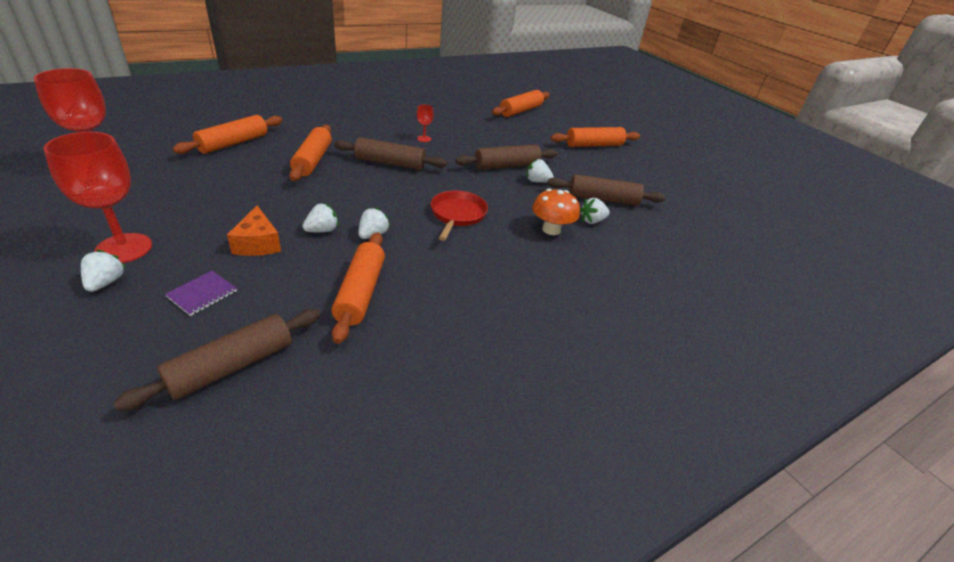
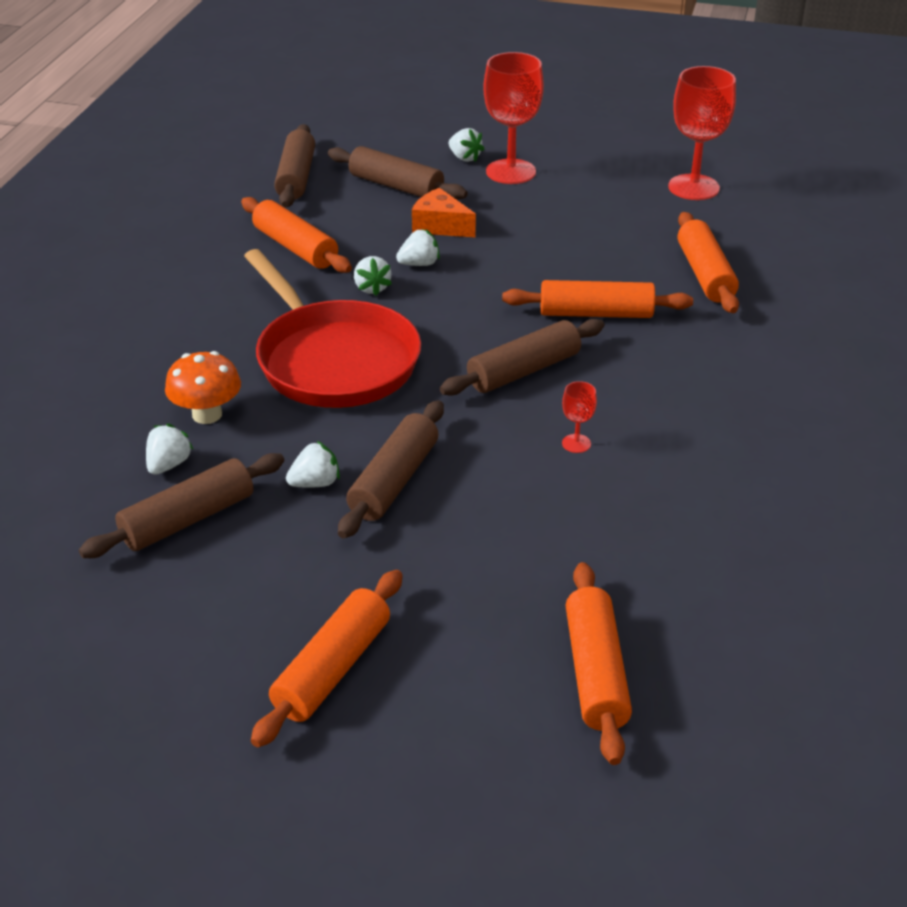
camera: 140 degrees right, 0 degrees up
purple notebook [165,271,237,316] -> brown rolling pin [328,146,468,200]
orange rolling pin [289,125,332,181] -> orange rolling pin turned 45 degrees counterclockwise [502,280,693,318]
white strawberry [303,203,339,233] -> white strawberry turned 120 degrees counterclockwise [396,229,440,266]
red pan [431,191,488,241] -> red pan [244,249,421,408], size x1.85

